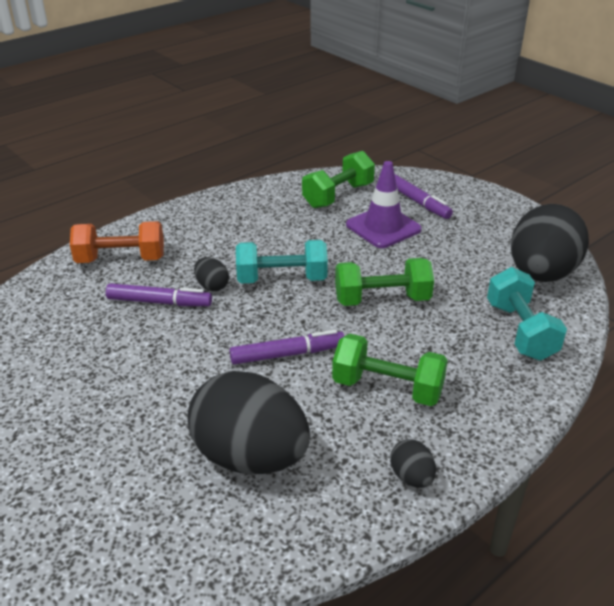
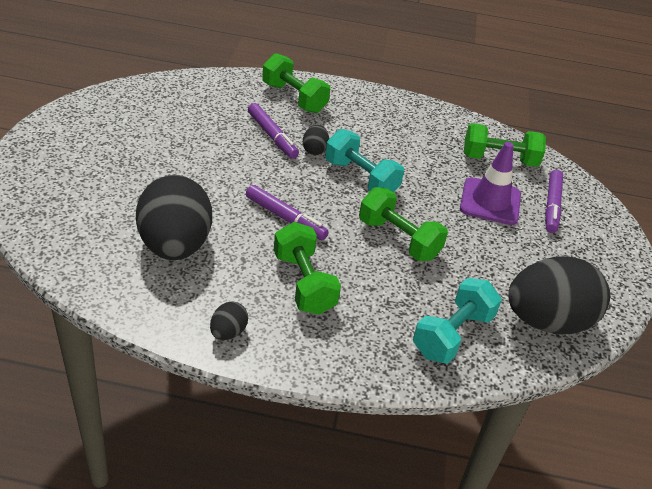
camera: 45 degrees right, 5 degrees up
orange dumbbell [70,221,164,263] -> green dumbbell [262,53,330,113]

